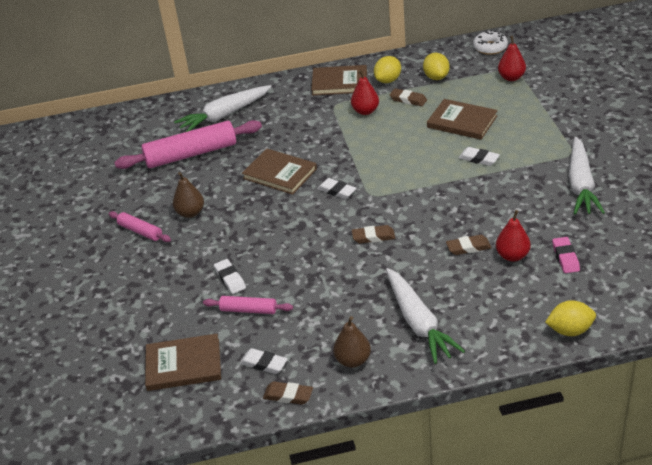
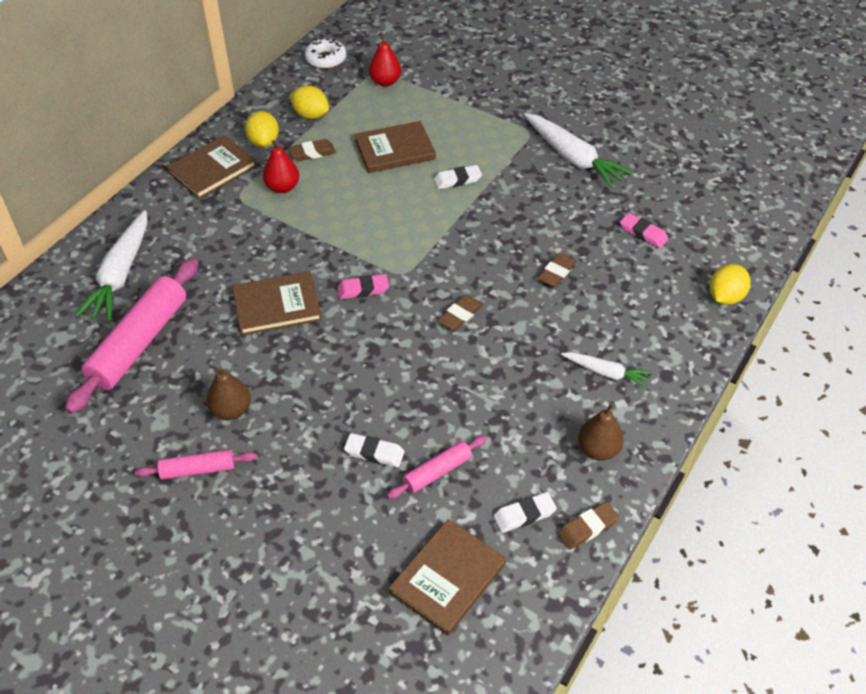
camera: 50 degrees left, 10 degrees up
white eraser [317,178,357,199] -> pink eraser [337,274,389,299]
white carrot [386,268,465,364] -> white carrot [561,352,652,388], size x0.56
red pear [496,210,531,261] -> none

